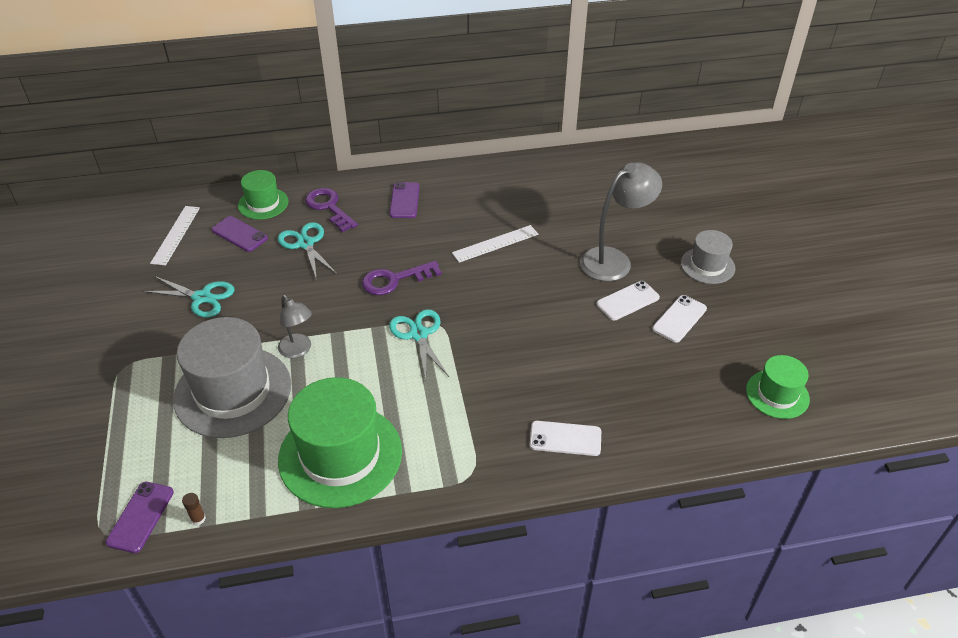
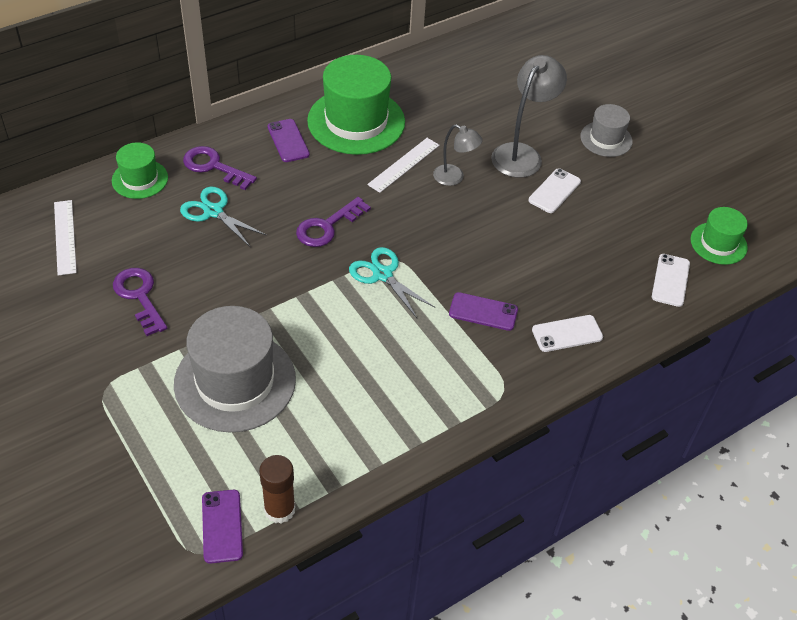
camera: 25 degrees left, 5 degrees up
turquoise scissors [142,276,234,317] -> purple key [113,268,167,336]
brown glue stick [182,493,206,525] -> brown glue stick [259,455,295,524], size x2.14
purple phone [212,216,268,252] -> purple phone moved to [449,292,518,331]
grey lamp [278,295,312,358] -> grey lamp moved to [433,124,483,186]
green hat [278,377,402,508] -> green hat moved to [307,55,405,155]
white phone [652,295,707,343] -> white phone moved to [652,254,690,307]

